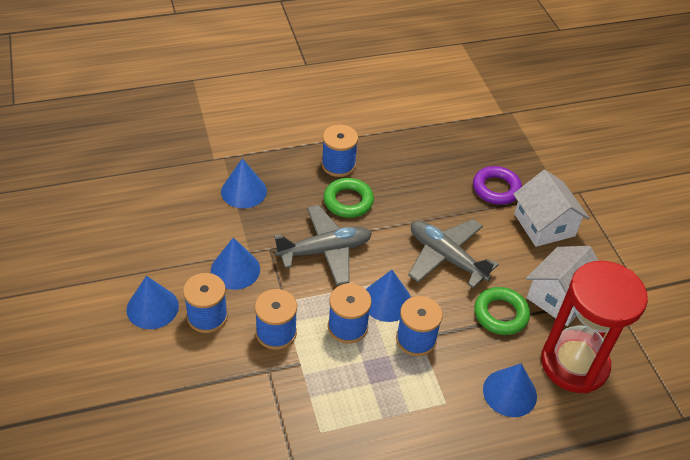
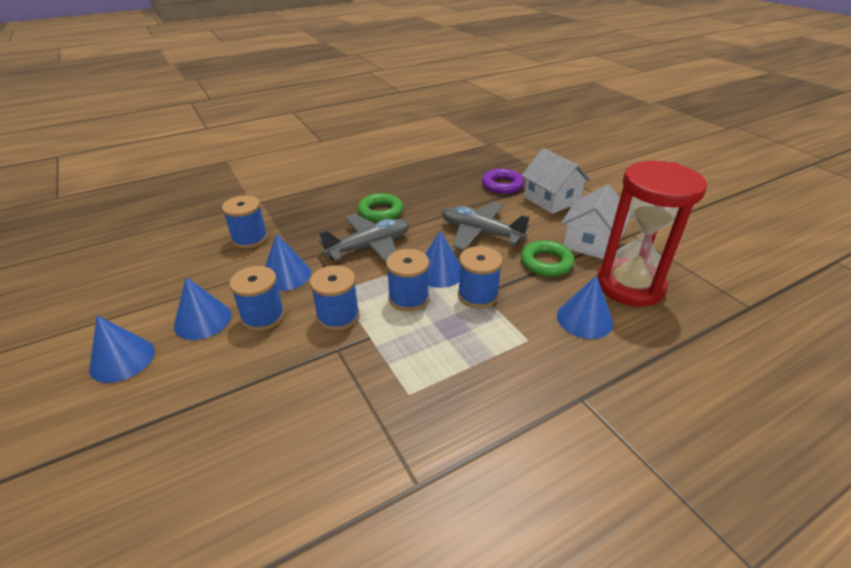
camera: 10 degrees left, 10 degrees down
blue cone [221,158,267,208] -> blue cone moved to [89,315,155,383]
blue spool [321,124,358,177] -> blue spool moved to [222,195,268,249]

